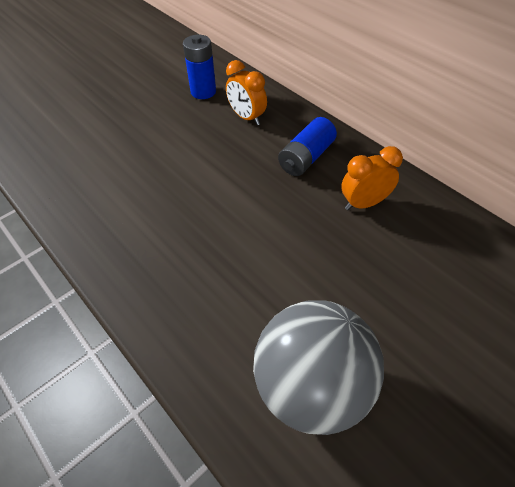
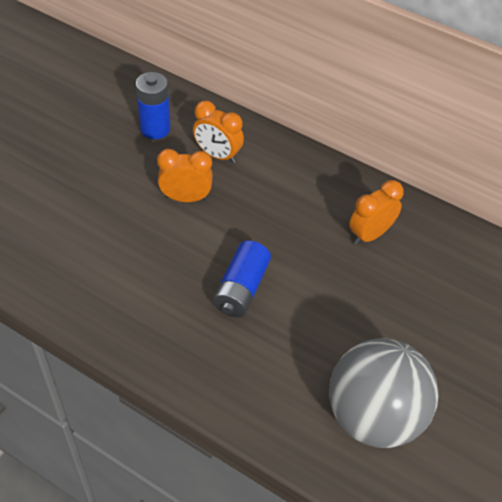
camera: 20 degrees left, 0 degrees up
blue battery [278,117,337,176] -> blue battery moved to [213,240,271,317]
none -> orange clock [157,149,213,202]

